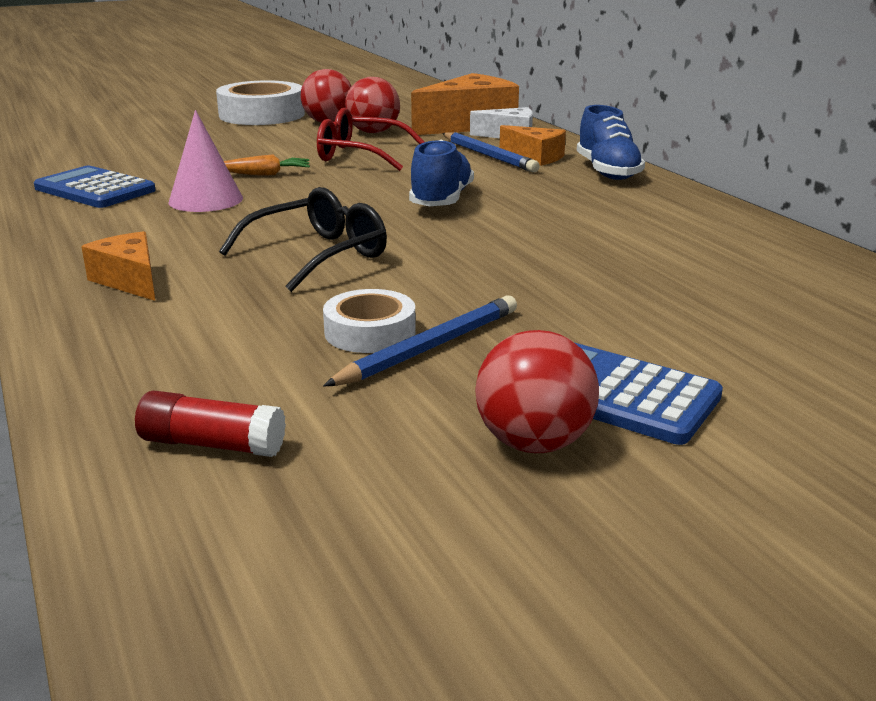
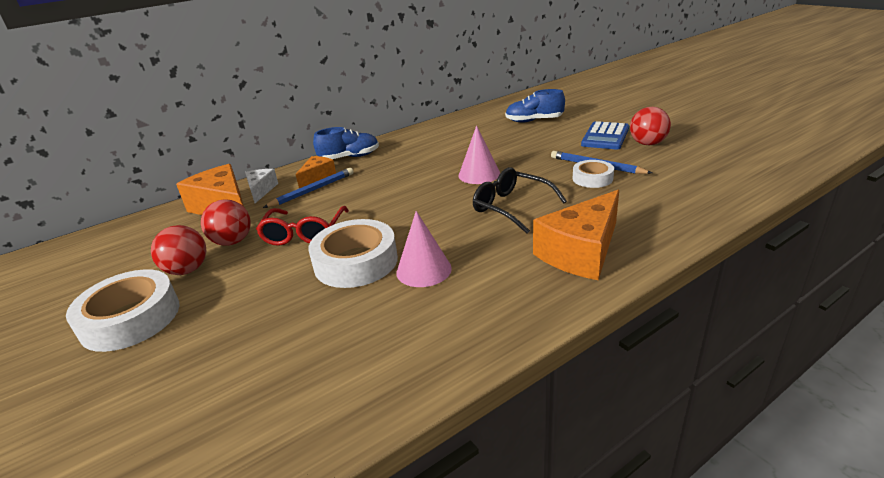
camera: 95 degrees left, 5 degrees up
blue calculator [34,166,156,208] -> none
orange cheese [81,231,155,301] -> orange cheese [533,190,619,280], size x1.82
red glue stick [135,391,286,457] -> none
orange carrot [224,154,310,176] -> white tape [308,219,398,288]
blue shoe [409,140,474,206] -> blue shoe moved to [505,89,565,123]
none -> pink cone [459,126,500,184]

